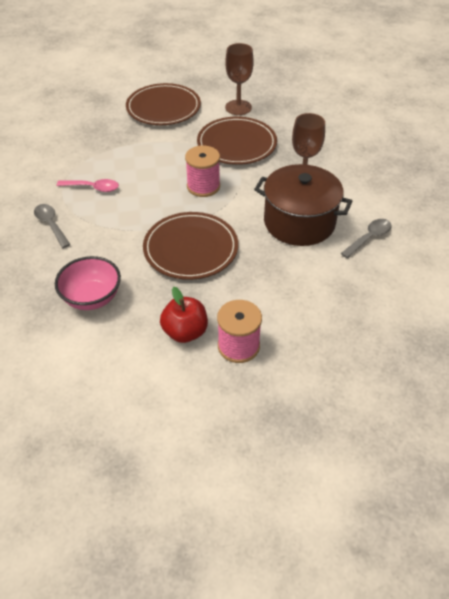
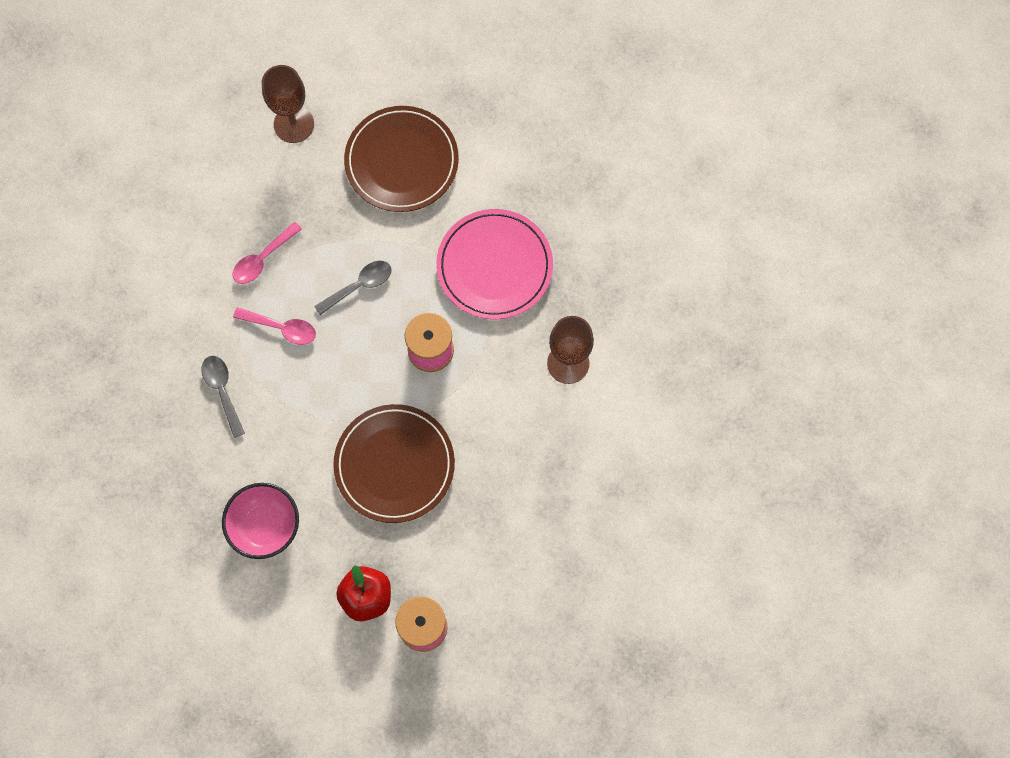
camera: 10 degrees right, 25 degrees up
brown plate [197,117,277,165] -> pink plate [436,209,553,319]
brown goblet [225,43,254,115] -> brown goblet moved to [262,65,314,143]
brown pot [254,164,352,246] -> none
grey spoon [341,219,392,258] -> grey spoon moved to [314,261,392,315]
none -> pink spoon [233,222,302,284]

